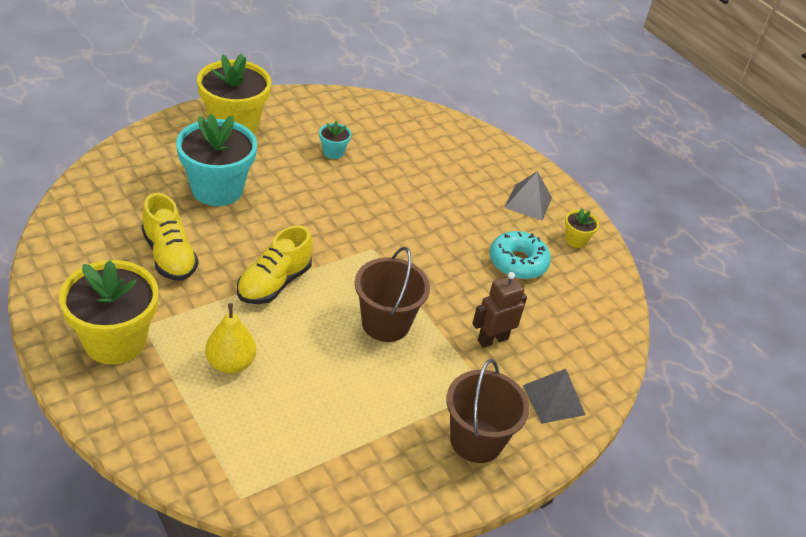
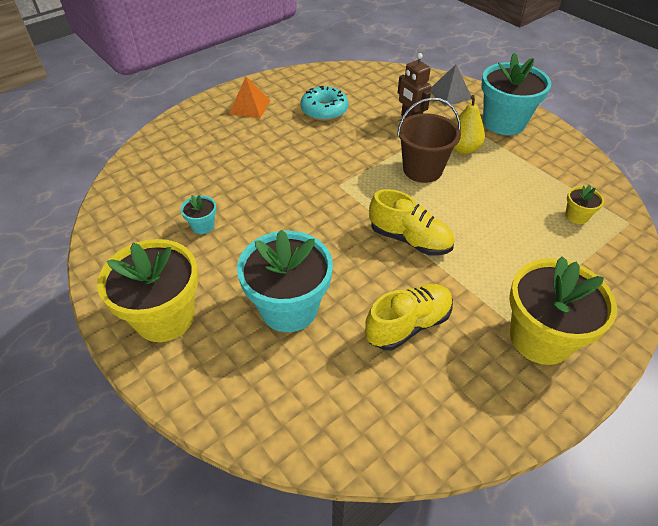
camera: 90 degrees left, 5 degrees up
yellow pear [205,303,256,374] -> yellow pear moved to [453,95,485,154]
brown bucket [446,359,529,463] -> turquoise flower pot [481,53,551,135]
grey pyramid [504,171,552,221] -> orange pyramid [229,77,271,119]
yellow flower pot [565,208,599,248] -> yellow flower pot moved to [565,185,604,224]

